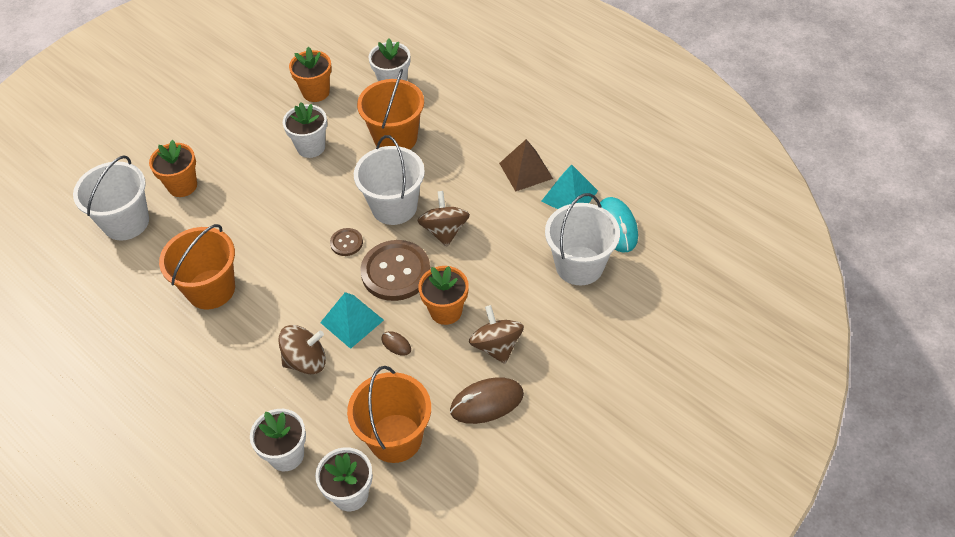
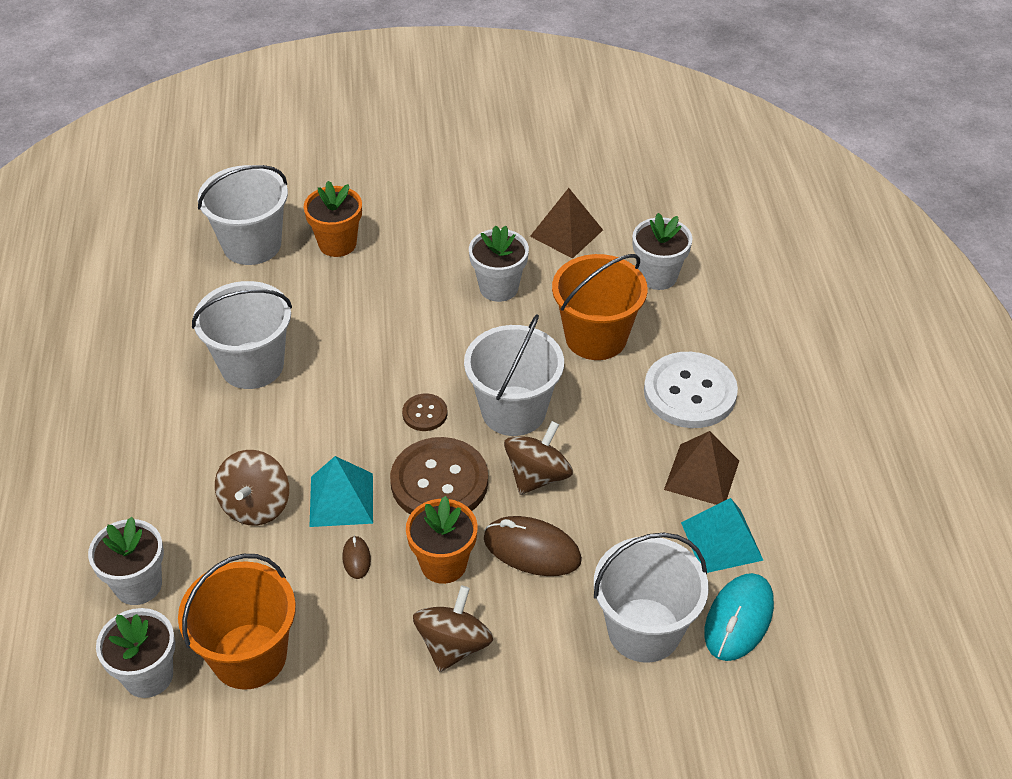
camera: 40 degrees right, 5 degrees down
orange bucket [159,224,235,309] -> white bucket [192,281,292,389]
brown spinning top [278,325,326,374] -> brown spinning top turned 75 degrees clockwise [215,450,289,526]
orange flower pot [289,47,332,102] -> brown pyramid [530,188,603,259]
brown mouse [450,377,524,424] -> brown mouse moved to [484,516,582,576]
none -> white button [644,352,738,428]

